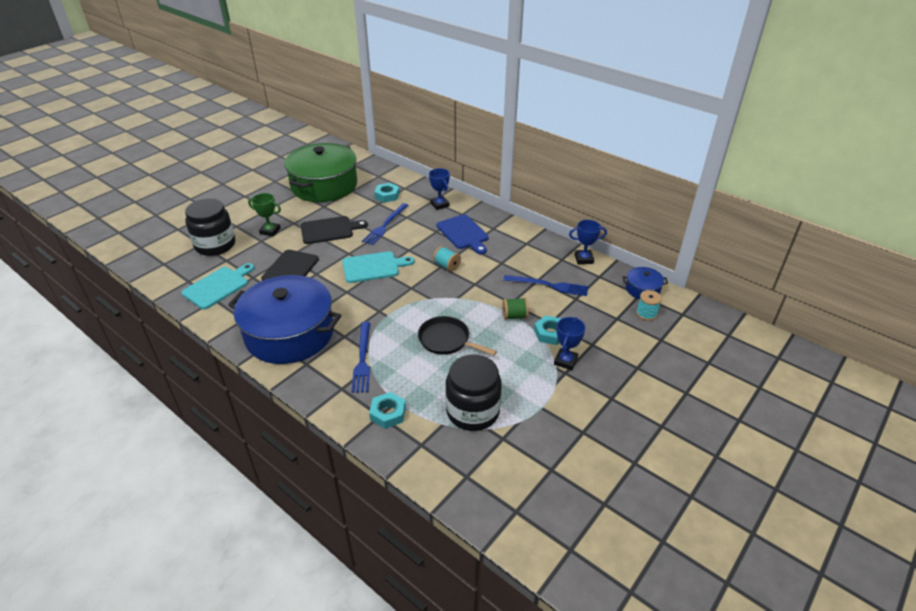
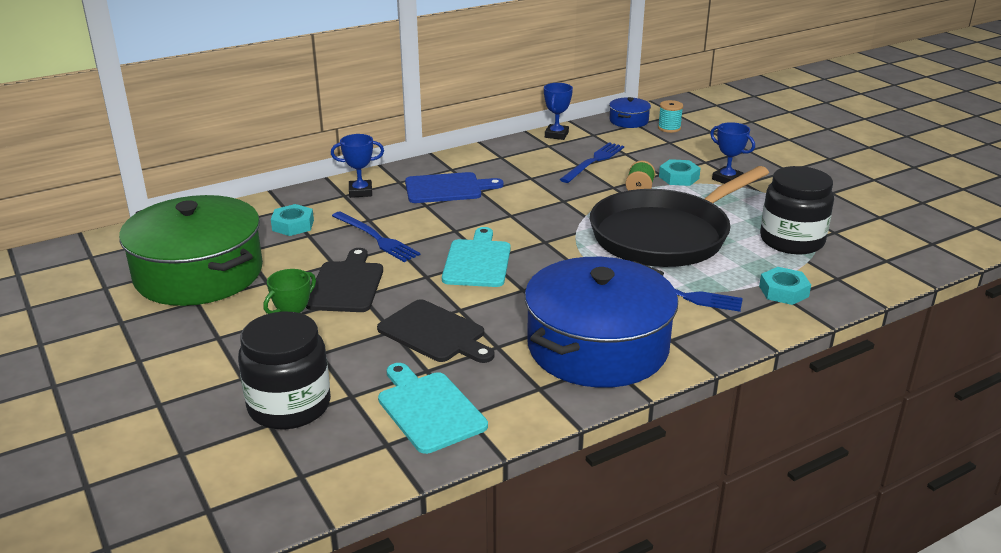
camera: 70 degrees left, 10 degrees down
black pan [418,316,497,355] -> black pan [590,166,769,267], size x2.03
turquoise spool [433,246,461,271] -> none

